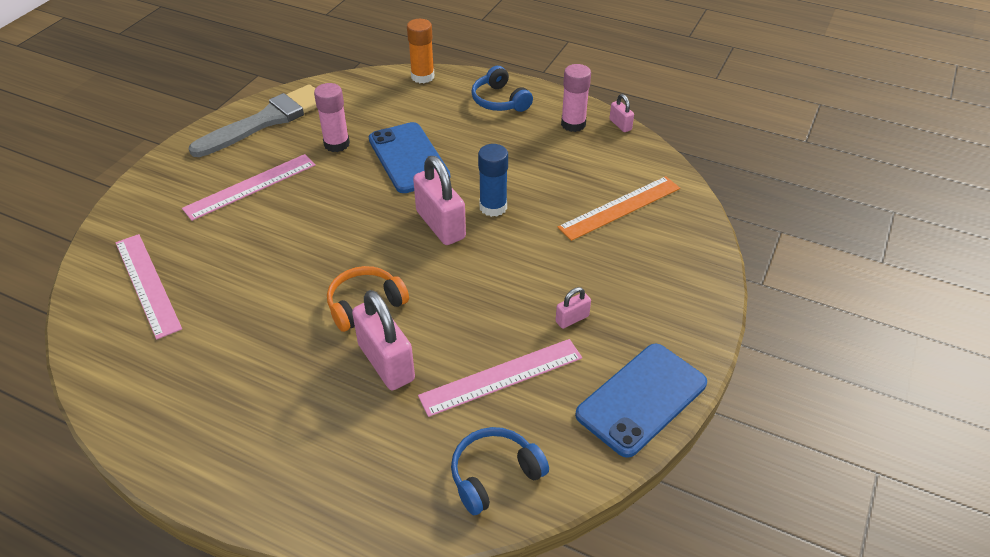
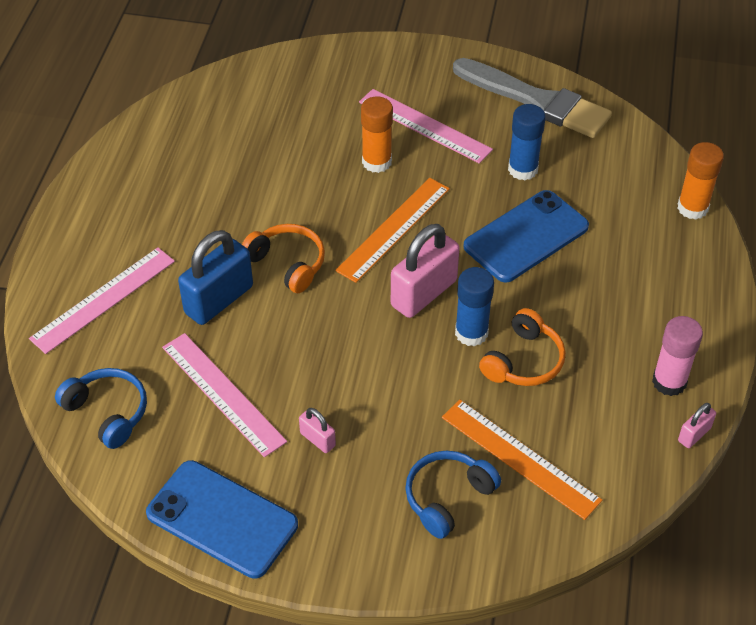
camera: 75 degrees right, 5 degrees up
pink ruler [116,234,182,339] -> pink ruler moved to [29,247,175,354]
pink glue stick [314,83,350,152] -> blue glue stick [508,104,546,180]
pink padlock [352,290,415,390] -> blue padlock [178,230,253,325]
blue headphones [471,66,533,112] -> blue headphones moved to [405,450,501,539]
none -> orange ruler [335,178,450,283]
none -> orange glue stick [361,96,393,173]
none -> orange headphones [479,308,566,386]

